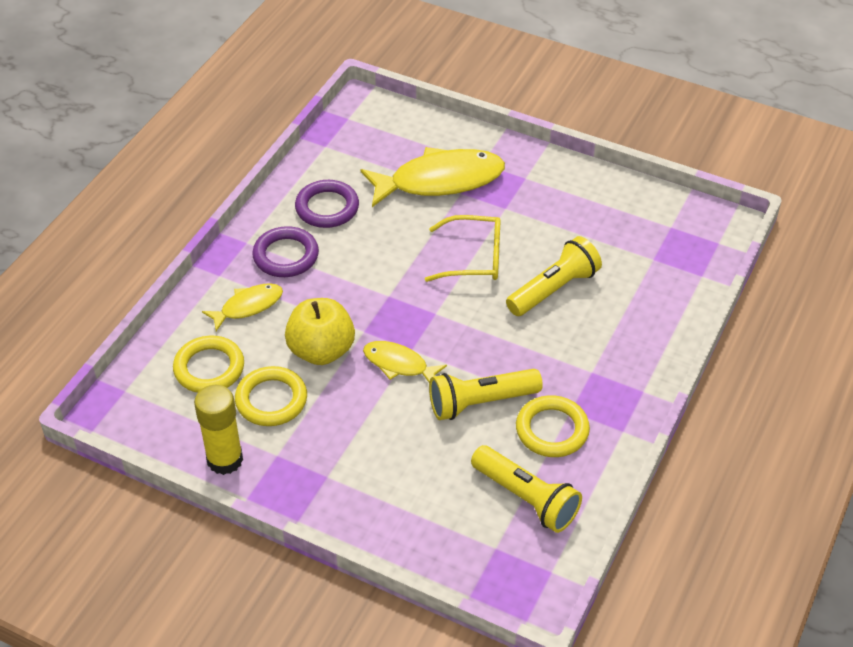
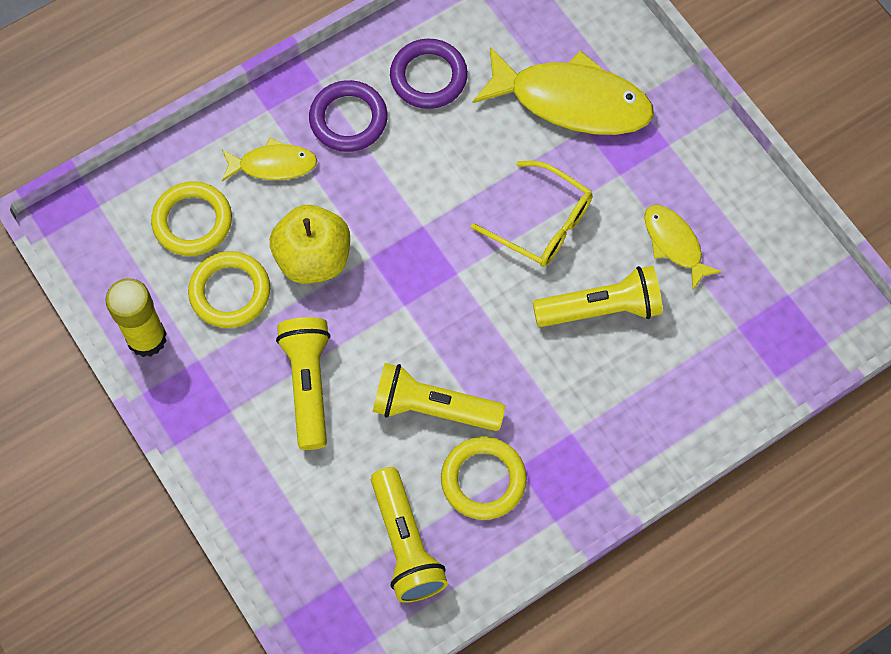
camera: 30 degrees right, 20 degrees up
yellow fish [363,341,447,382] -> yellow fish moved to [644,204,722,290]
none -> yellow flashlight [276,317,331,450]

